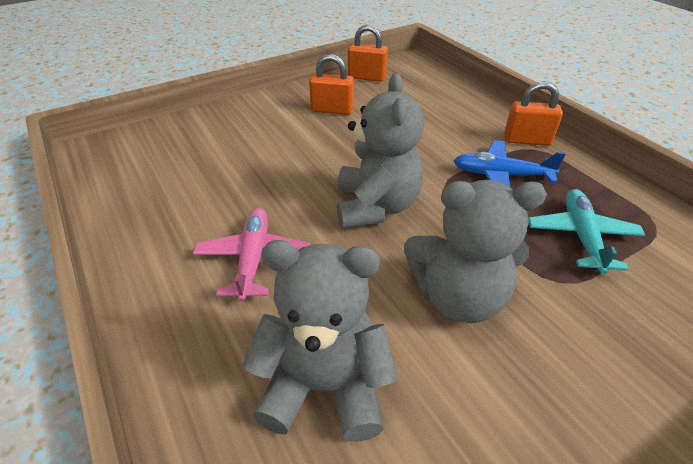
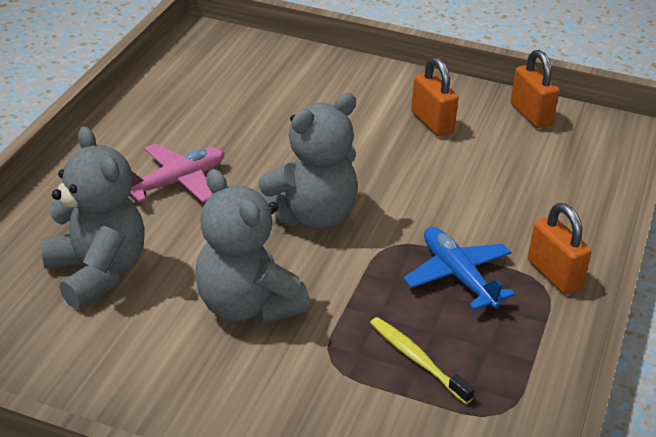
camera: 50 degrees right, 5 degrees down
turquoise plane [528,189,645,274] -> yellow toothbrush [370,317,475,404]

